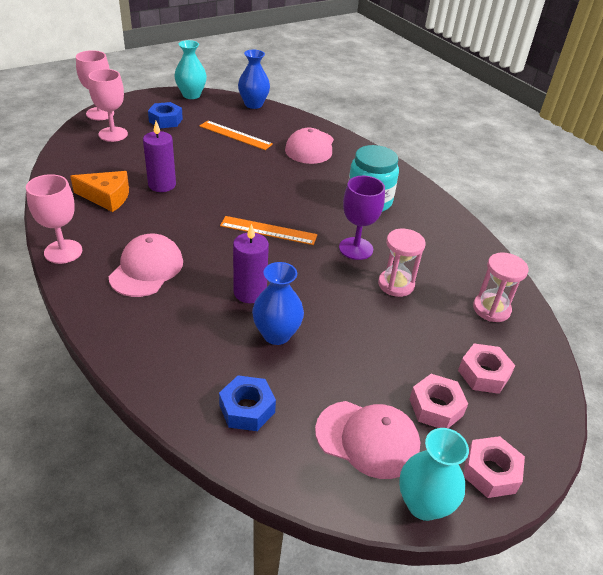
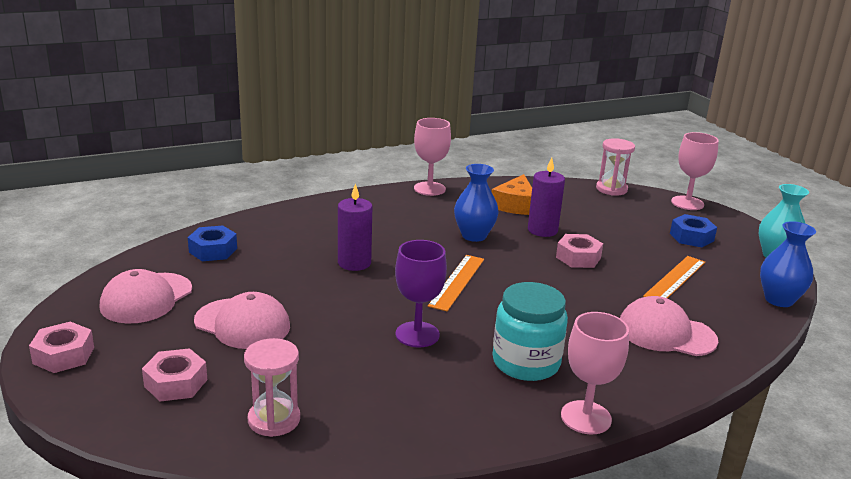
camera: 100 degrees right, 15 degrees down
pink goblet [88,69,128,142] -> pink goblet moved to [561,312,629,434]
pink cap [109,234,183,297] -> pink cap moved to [194,292,290,349]
blue vase [252,262,304,345] -> blue vase moved to [454,164,499,242]
pink hourglass [378,229,426,297] -> pink hourglass moved to [596,138,635,196]
turquoise vase [399,428,469,521] -> none
pink nut [409,374,468,428] -> pink nut moved to [556,234,603,268]

